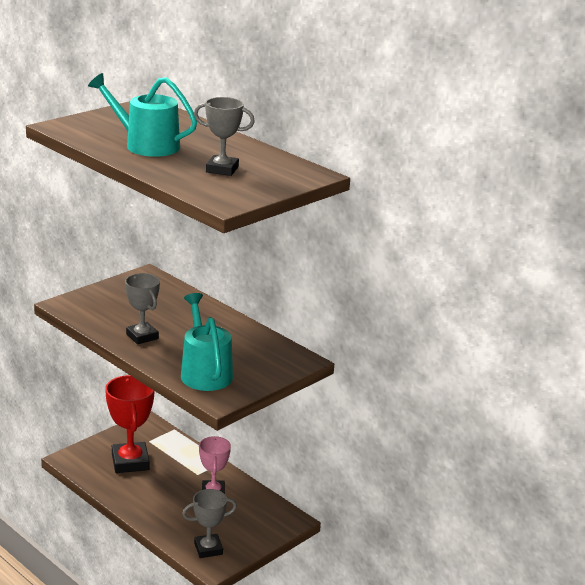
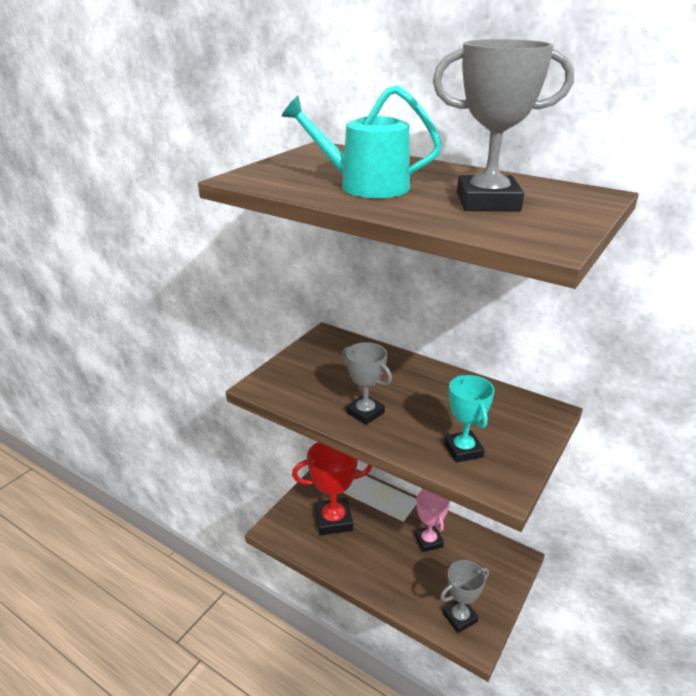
camera: 10 degrees left, 5 degrees up
red trophy [105,375,154,473] -> red trophy turned 75 degrees counterclockwise [292,442,373,535]
turquoise watering can [181,293,233,391] -> turquoise trophy [444,375,495,462]
grey trophy [194,97,255,176] -> grey trophy [433,39,574,211], size x1.56

